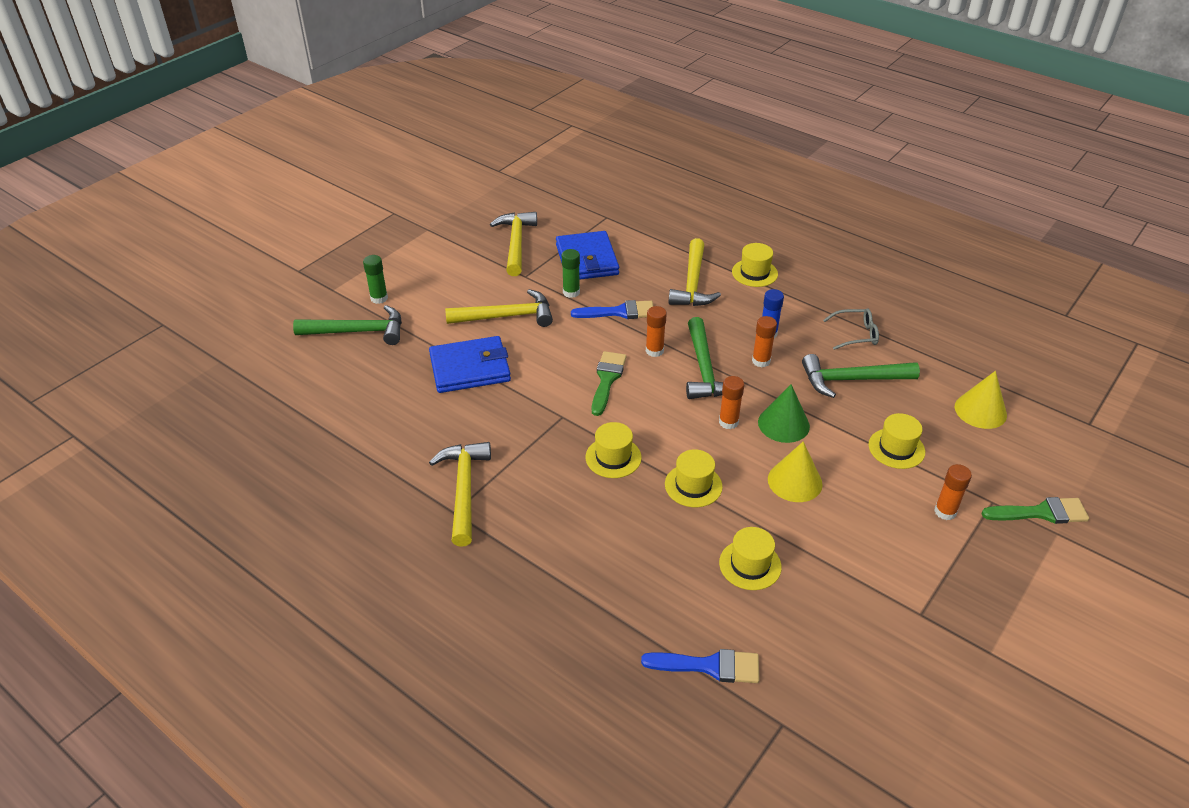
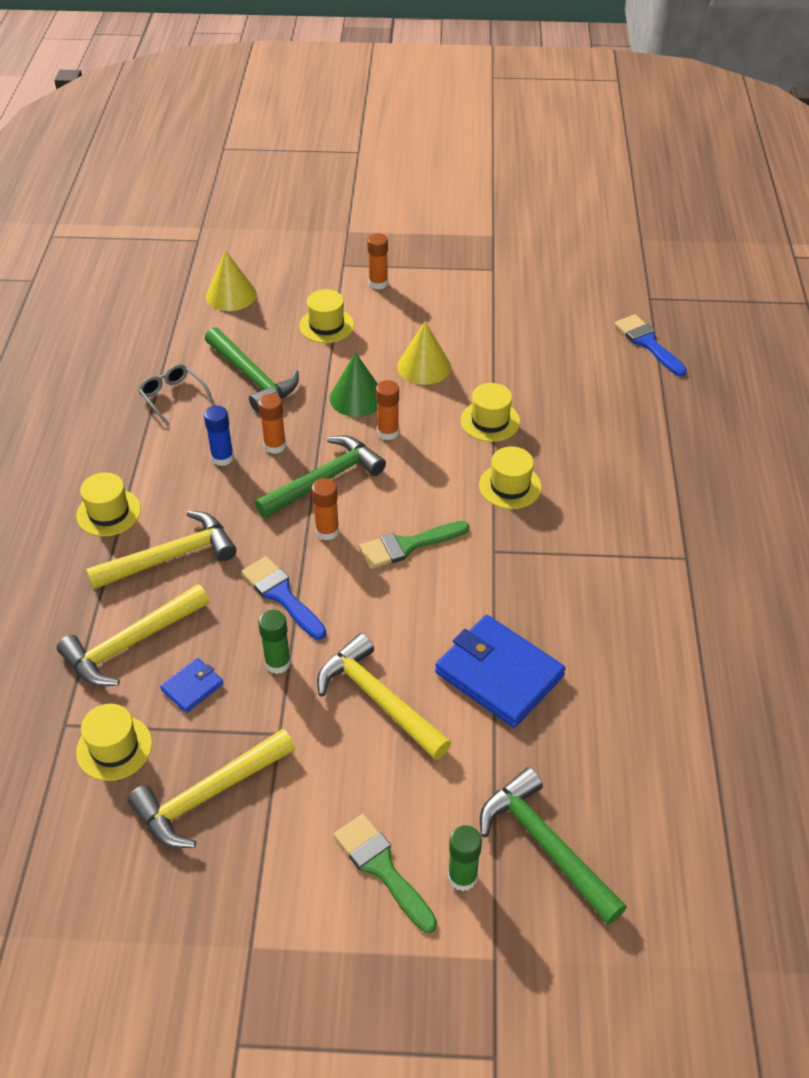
camera: 125 degrees left, 5 degrees up
yellow hammer [429,442,491,547] -> yellow hammer moved to [57,584,209,686]
blue wallet [556,231,619,280] -> blue wallet [160,658,223,713], size x0.48
yellow hat [719,527,782,590] -> yellow hat moved to [76,704,152,781]
green brush [981,497,1089,524] -> green brush moved to [334,814,437,933]

